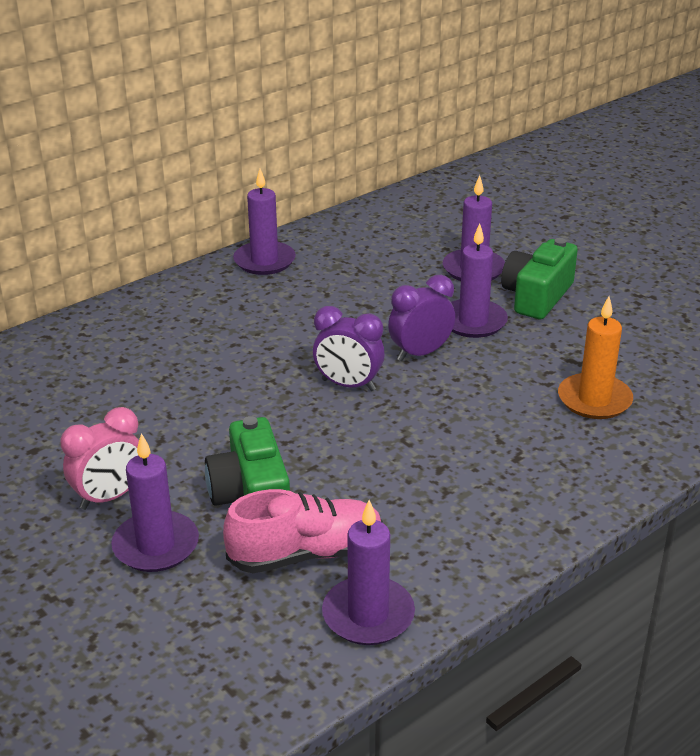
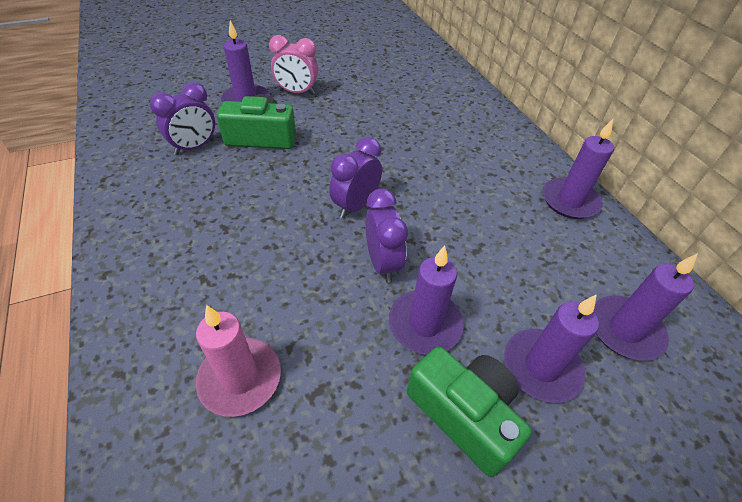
camera: 105 degrees right, 15 degrees up
pink clock [61,407,139,510] -> pink clock turned 60 degrees counterclockwise [269,35,318,95]
pink shoe [223,489,383,573] -> purple clock [150,82,215,155]
purple candle [322,500,415,645] -> purple candle moved to [593,253,698,361]
orange candle [558,296,633,419] -> pink candle [196,305,281,417]

